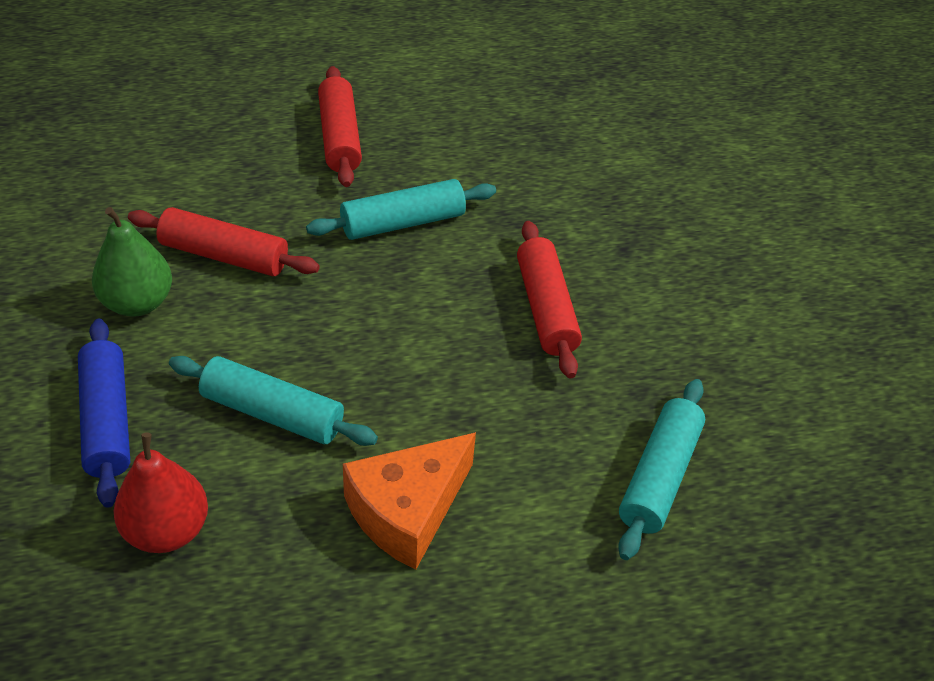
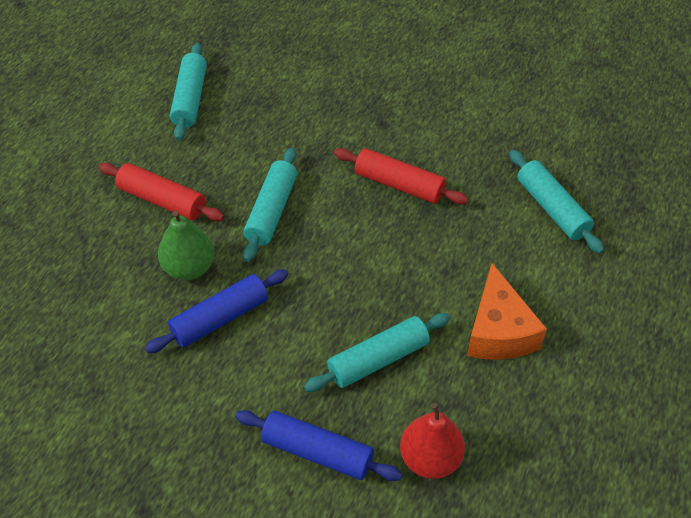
camera: 50 degrees left, 5 degrees up
green pear [92,207,172,317] -> green pear moved to [158,211,215,280]
red rolling pin [128,207,320,276] -> blue rolling pin [145,270,289,353]
none -> turquoise rolling pin [170,43,207,140]

